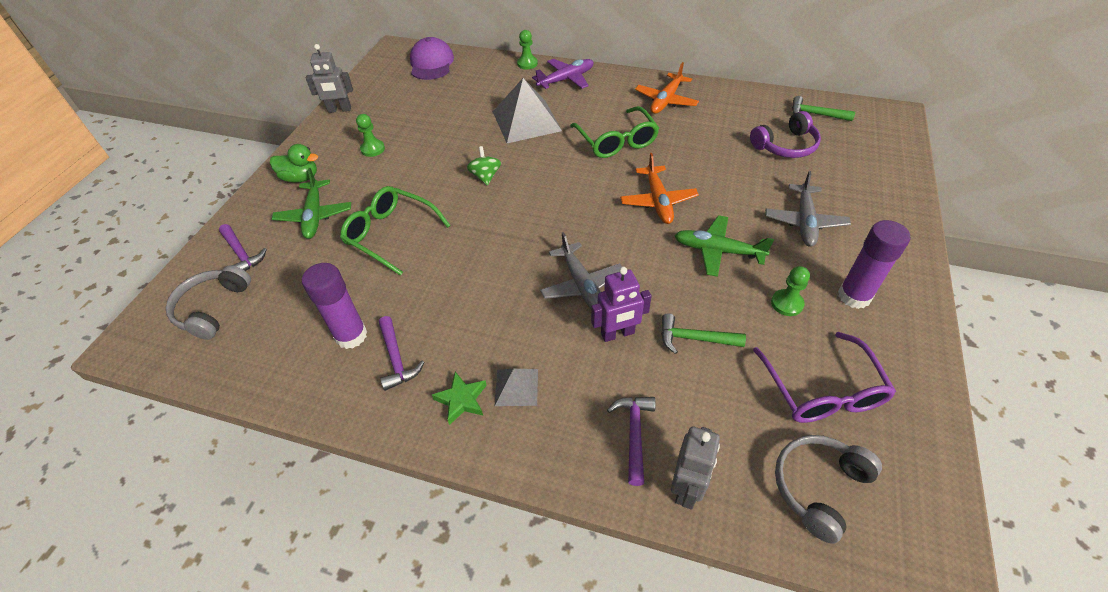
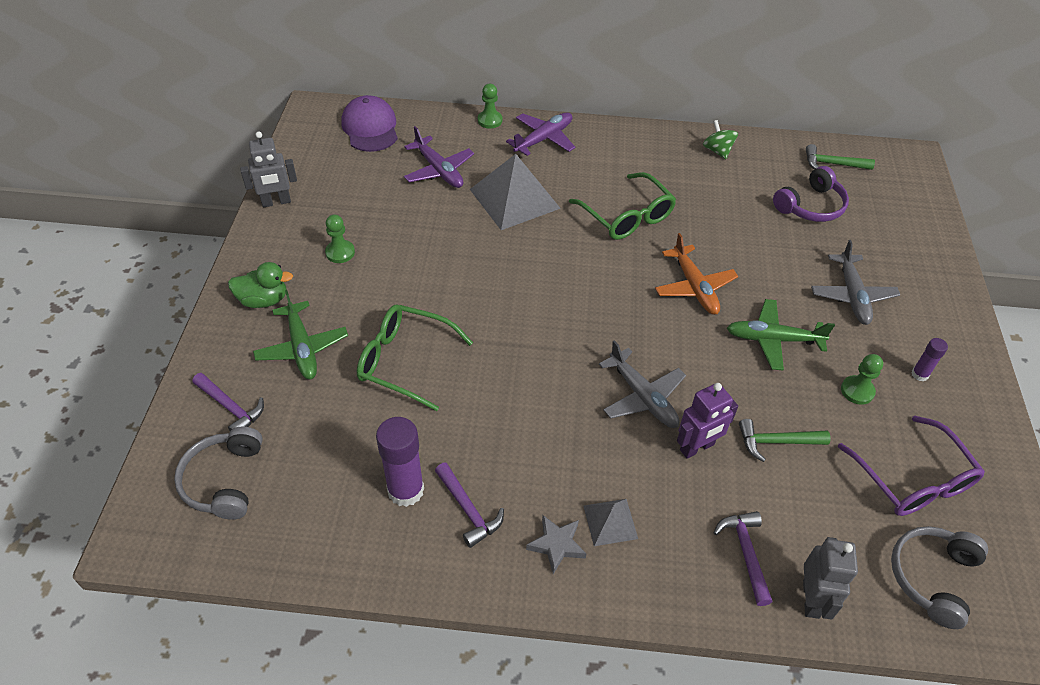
camera: 15 degrees left, 0 degrees up
green star [432,372,487,425] -> grey star [526,515,587,574]
green spinning top [467,146,501,186] -> green spinning top moved to [703,120,738,159]
orange plane [635,62,699,114] -> none
purple glue stick [838,220,910,309] -> purple glue stick [911,338,948,381], size x0.52
none -> purple plane [404,126,474,188]

